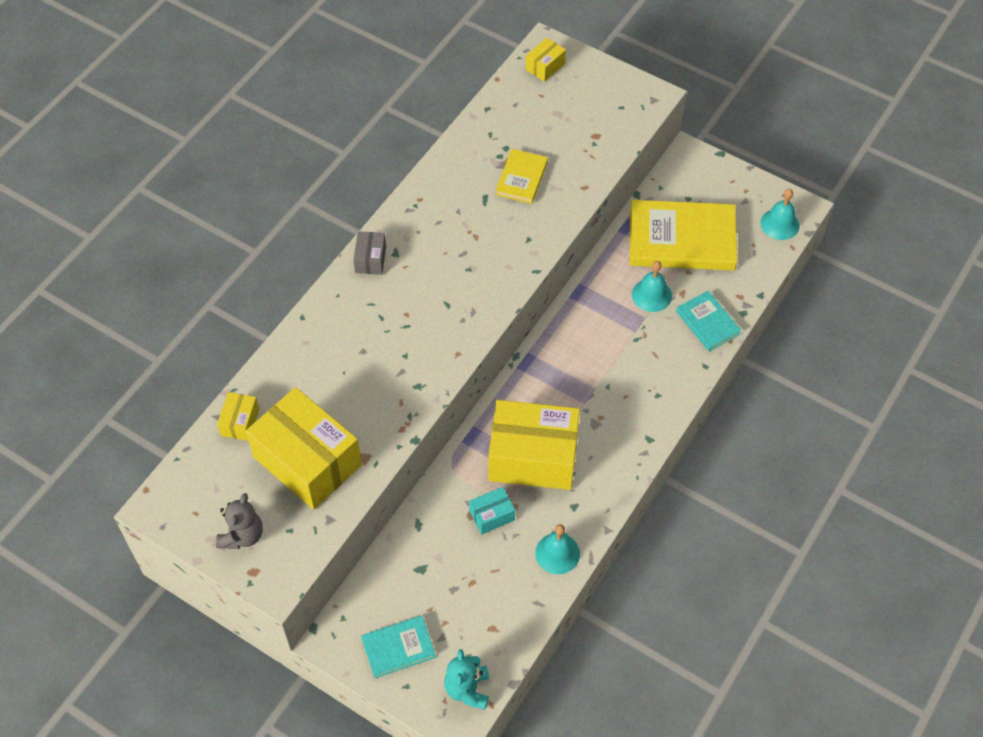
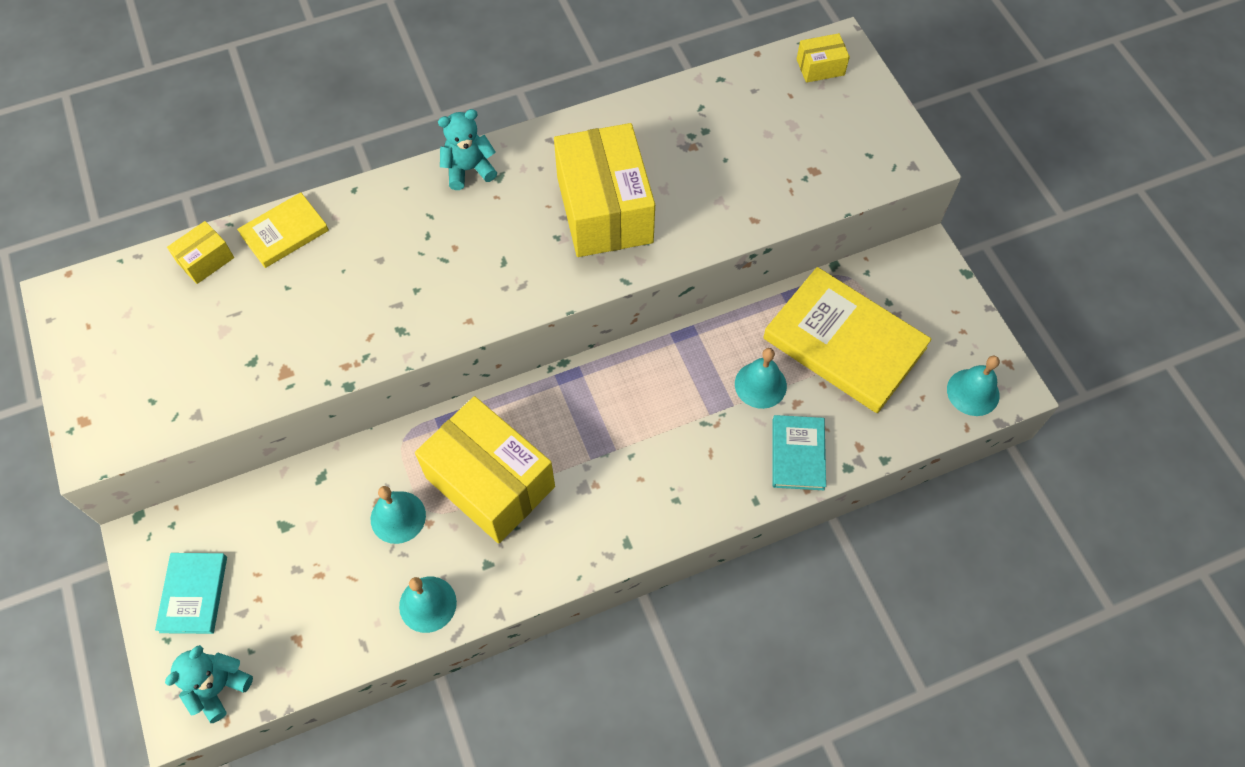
camera: 35 degrees right, 5 degrees up
grey teddy bear [216,493,263,549] -> none
yellow box [246,387,362,510] -> yellow box moved to [554,123,655,257]
grey box [353,231,386,275] -> turquoise teddy bear [438,109,497,190]
turquoise book [361,616,436,678] -> turquoise book turned 75 degrees clockwise [155,553,227,634]
turquoise box [469,487,515,534] -> turquoise bell [371,486,426,544]
yellow book [495,149,548,204] -> yellow book moved to [237,192,329,268]

